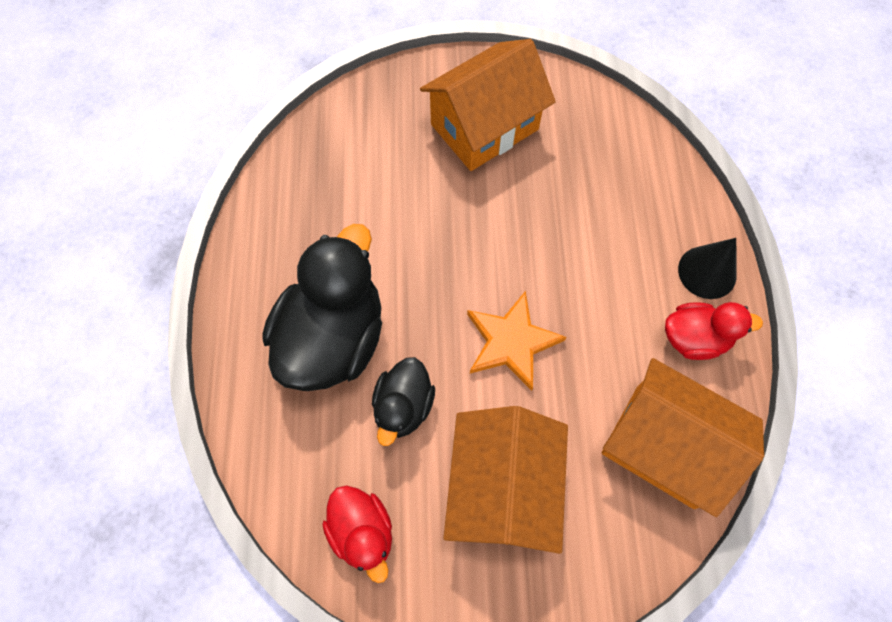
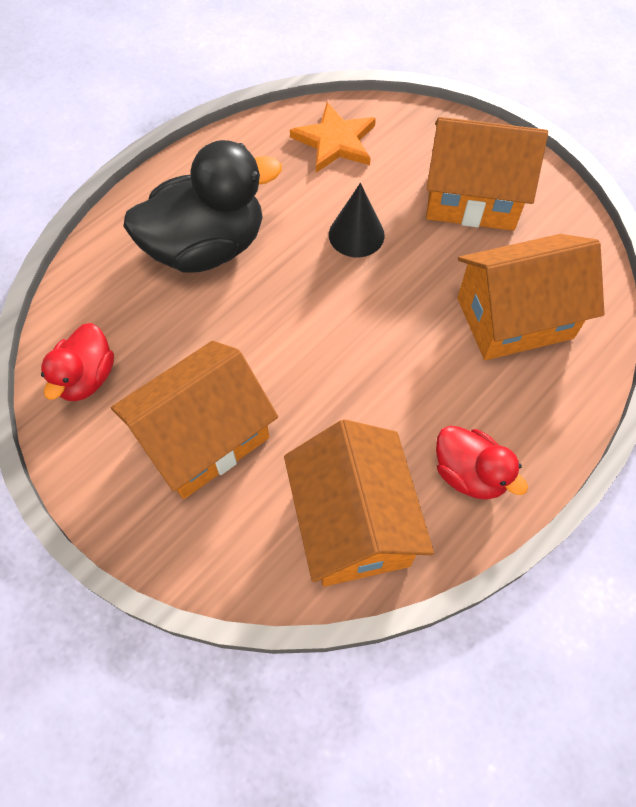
camera: 45 degrees right, 5 degrees down
black duck [372,357,435,446] -> none
orange star [467,291,566,391] -> orange star moved to [290,102,376,173]
black cone [678,238,737,299] -> black cone moved to [329,183,385,257]
none -> orange house [457,234,605,360]

